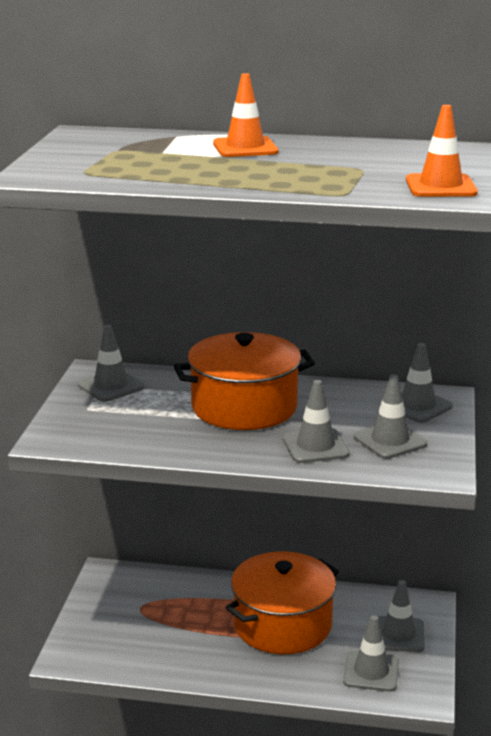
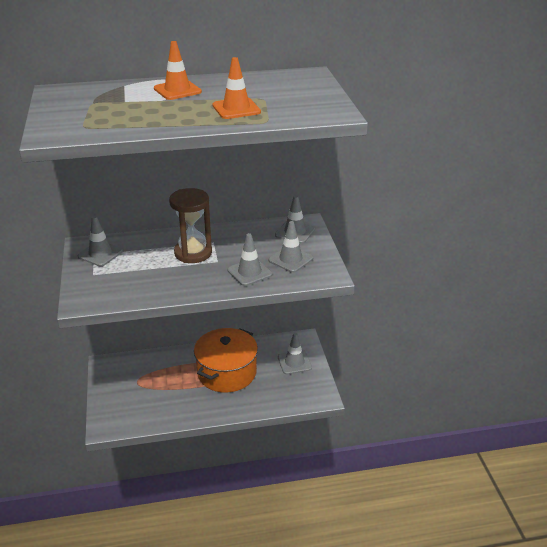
camera: 20 degrees left, 10 degrees up
orange pot [174,332,315,430] -> brown hourglass [169,188,212,263]
grey traffic cone [343,615,399,692] -> none
orange traffic cone [406,105,478,197] -> orange traffic cone moved to [212,57,261,119]

